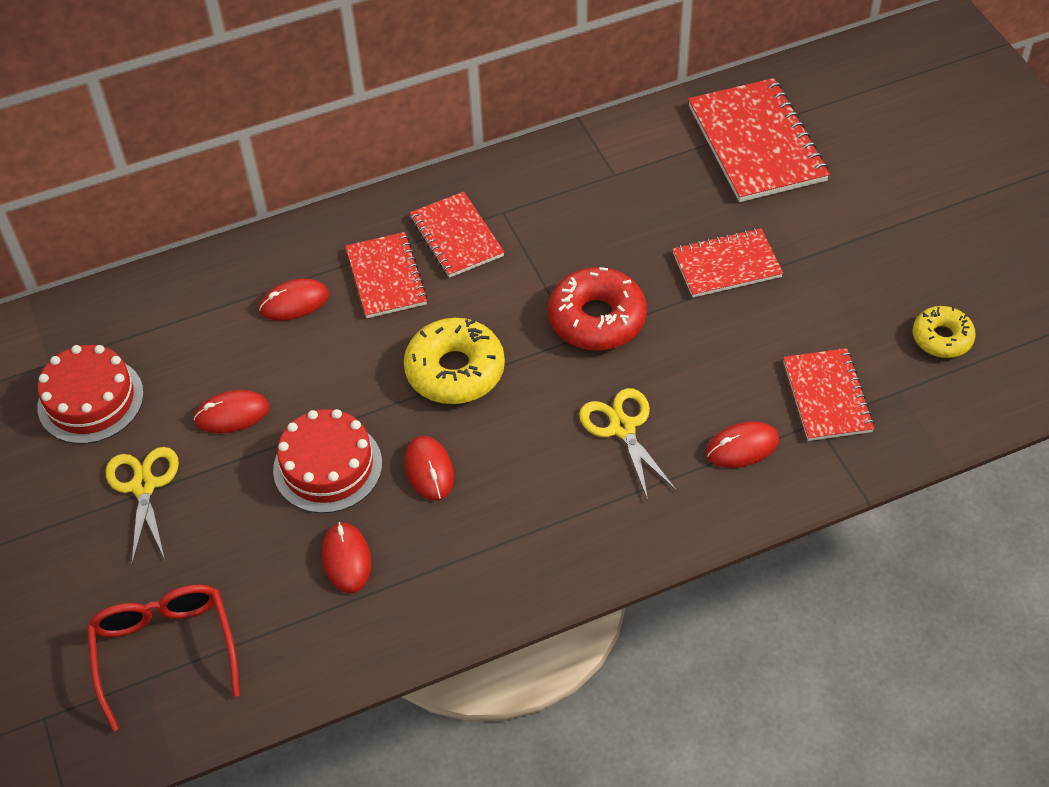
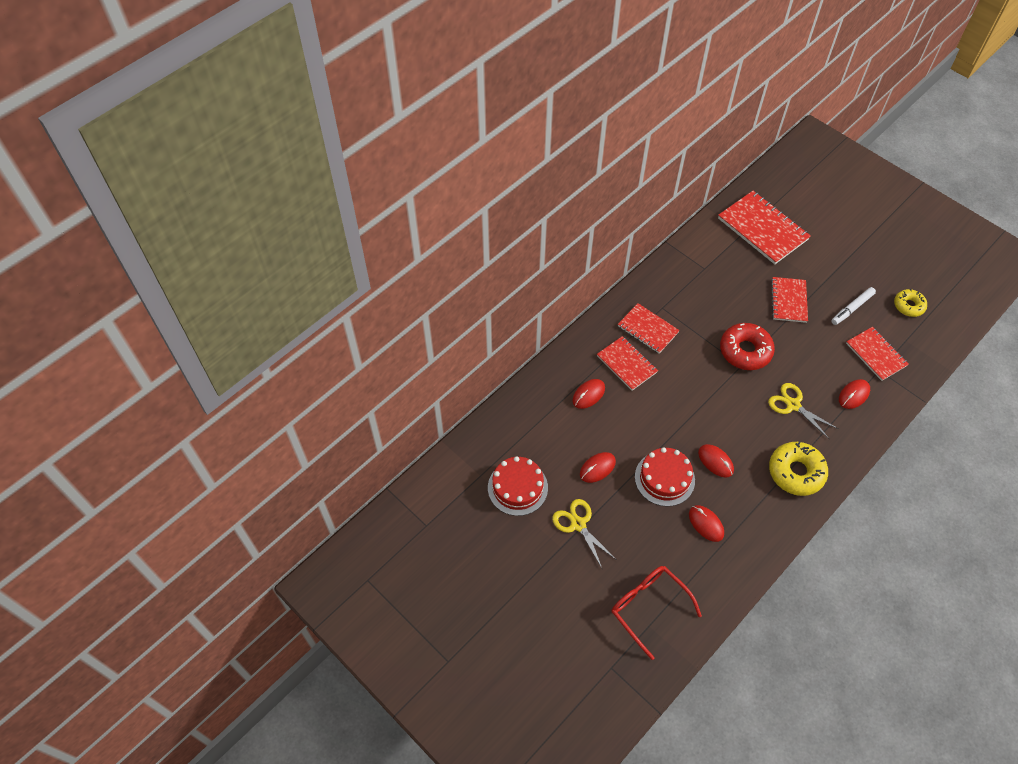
camera: 25 degrees left, 5 degrees up
yellow donut [404,318,505,404] -> yellow donut moved to [769,442,828,496]
red notebook [673,228,783,298] -> red notebook turned 45 degrees counterclockwise [771,277,808,323]
none -> white marker [831,287,876,325]

